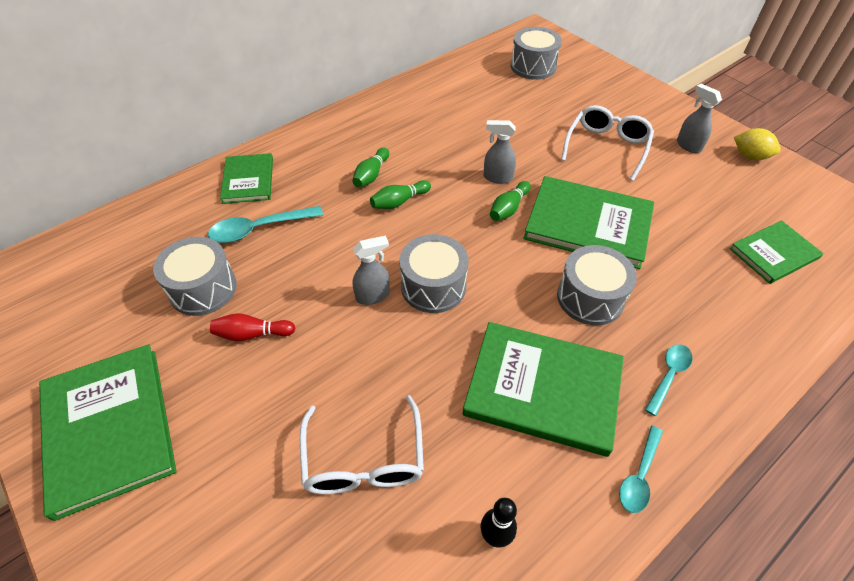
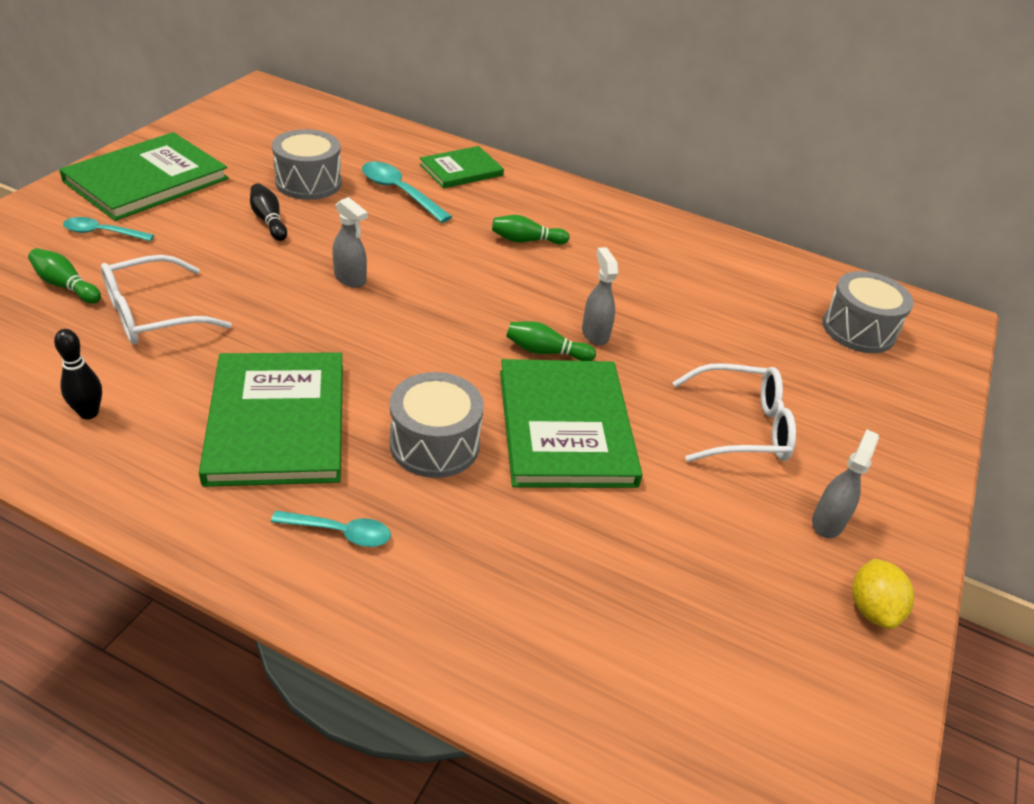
camera: 60 degrees right, 10 degrees down
red bowling pin [210,313,295,341] -> black bowling pin [250,183,287,241]
green bowling pin [370,180,431,209] -> green bowling pin moved to [28,248,101,304]
grey drum [400,234,469,313] -> none
turquoise spoon [619,426,663,513] -> turquoise spoon moved to [63,217,154,241]
green book [730,220,823,284] -> none

